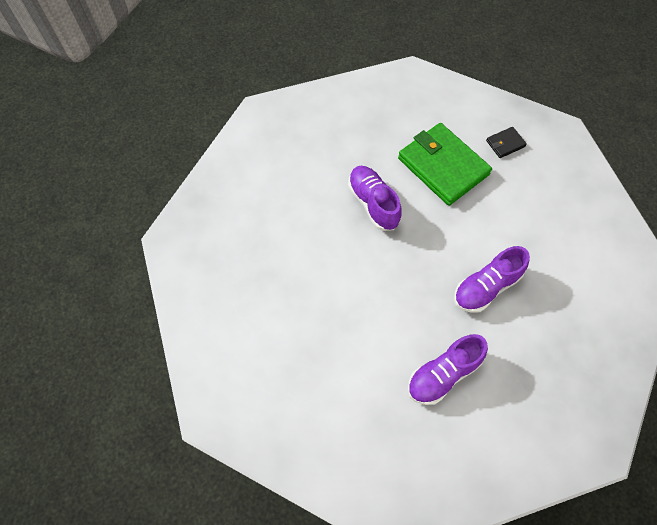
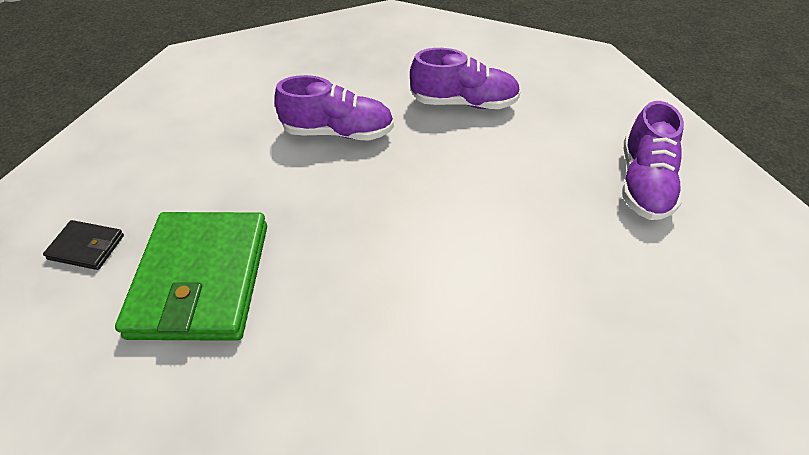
camera: 140 degrees left, 15 degrees down
purple shoe [348,166,402,231] -> purple shoe moved to [622,101,684,220]

